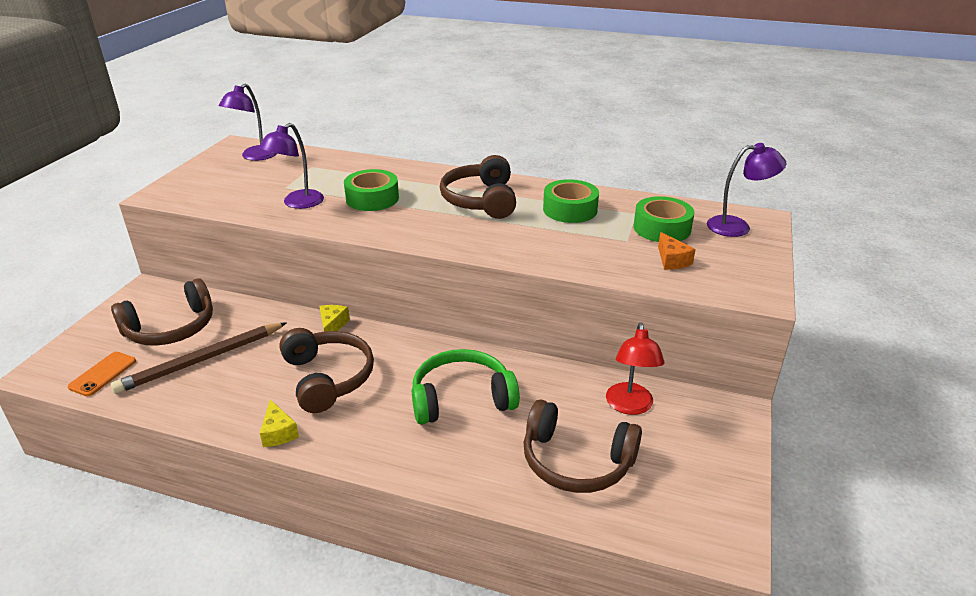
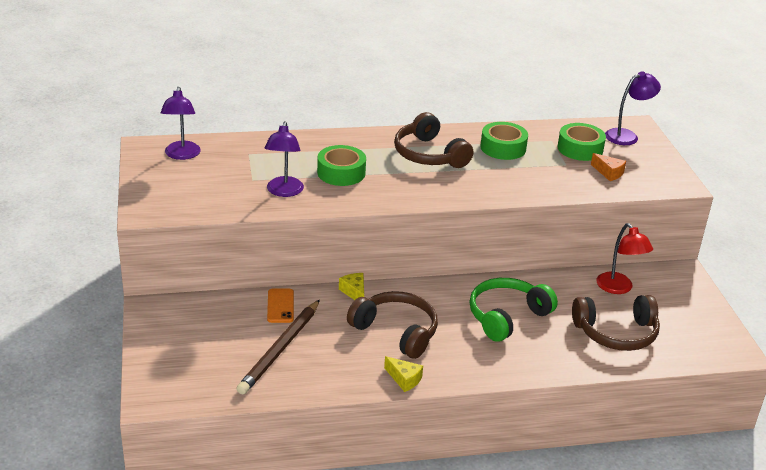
camera: 30 degrees left, 0 degrees up
orange phone [68,352,136,396] -> orange phone moved to [267,289,294,323]
brown headphones [111,278,213,346] -> none

